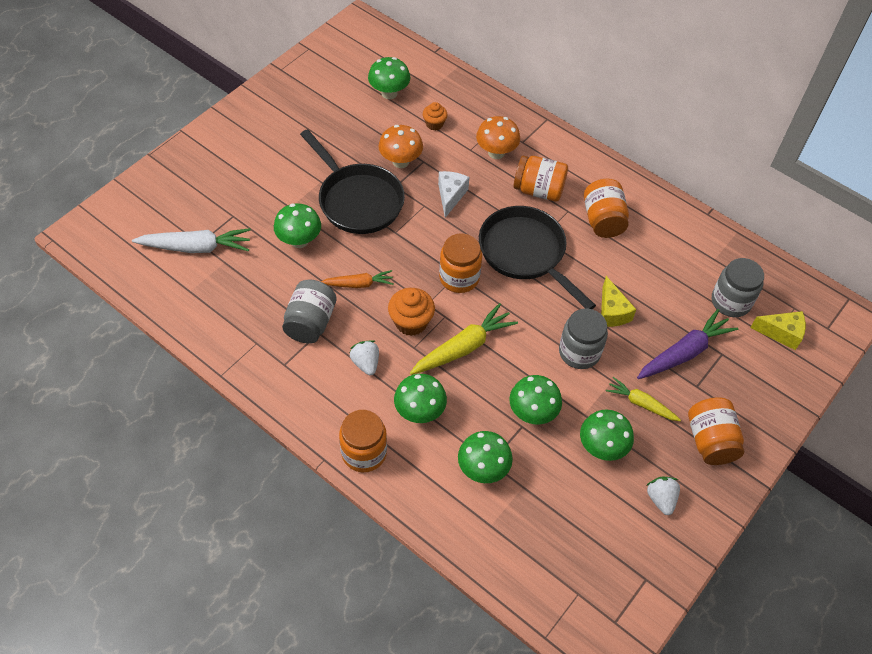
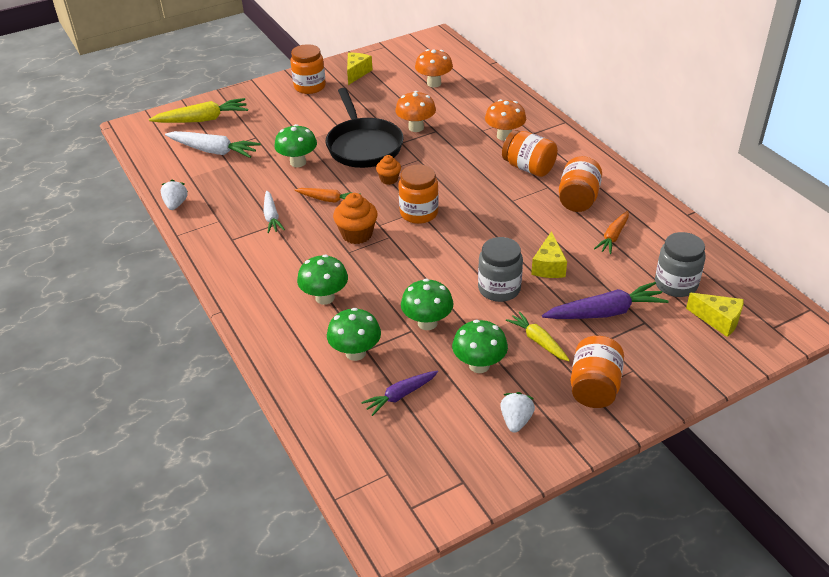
camera: 25 degrees right, 15 degrees down
grey jar [282,280,337,344] -> white carrot [264,191,285,233]
orange jar [339,410,387,472] -> orange jar moved to [290,44,326,94]
white strawberry [350,340,379,375] -> white strawberry moved to [161,179,188,210]
green mushroom [368,57,410,99] -> orange mushroom [415,49,453,87]
yellow carrot [410,303,518,375] -> yellow carrot moved to [149,98,248,123]
orange cupcake [423,102,447,131] -> orange cupcake moved to [376,155,401,185]
white cheese [438,171,469,218] -> none
black pan [479,206,596,309] -> none
none -> yellow cheese [347,53,373,85]
none -> purple carrot [361,371,438,416]
none -> orange carrot [594,211,629,254]

